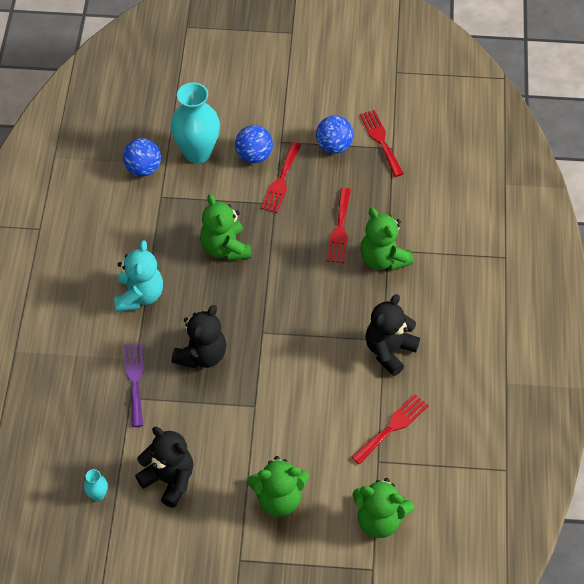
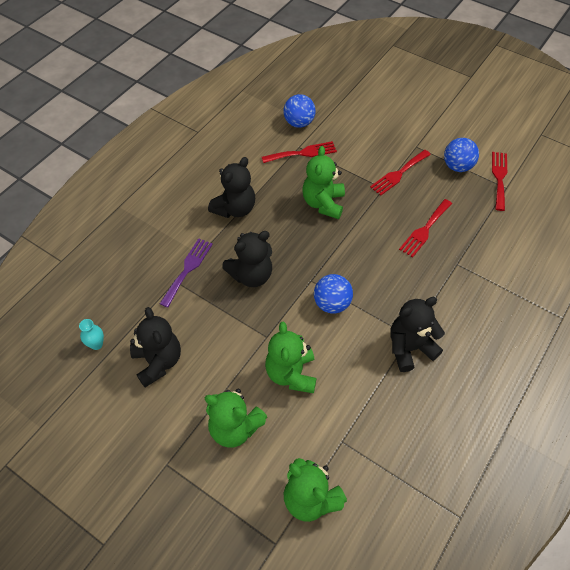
camera: 30 degrees right, 0 degrees up
turquoise teddy bear [114,240,163,312] -> black teddy bear [208,157,255,218]
turquoise vase [171,82,220,163] -> none
blue ball [235,125,273,163] -> blue ball moved to [314,274,353,314]
red fork [352,394,429,465] -> red fork moved to [262,141,337,163]
green teddy bear [360,208,414,270] -> green teddy bear moved to [265,322,317,393]

